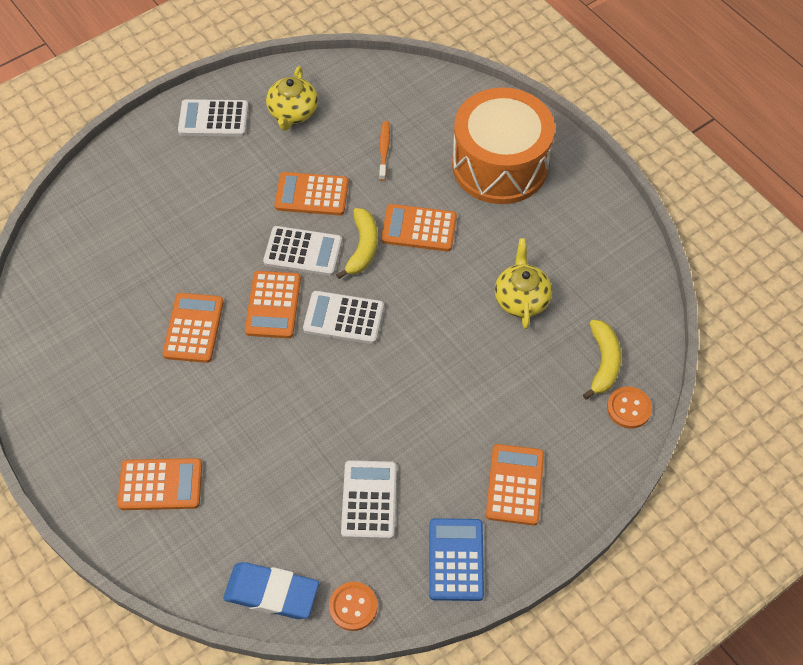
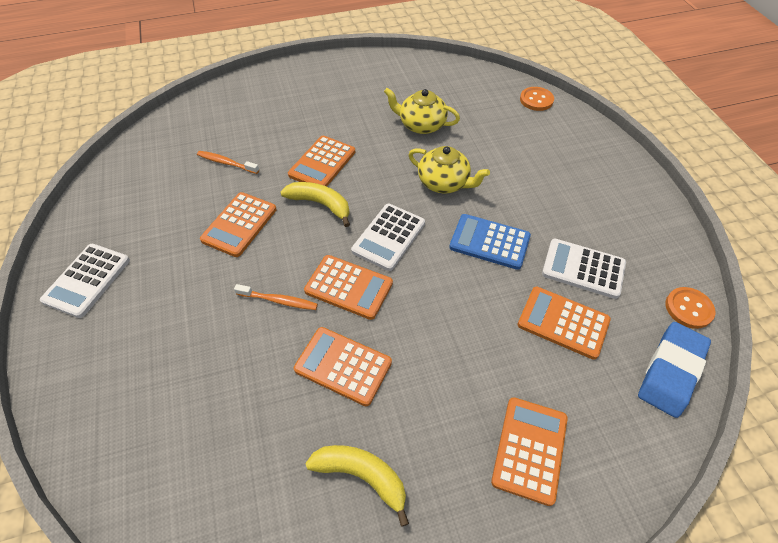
camera: 70 degrees left, 5 degrees down
white calculator [263,226,342,276] -> none
yellow teapot [266,66,318,131] -> yellow teapot moved to [408,146,490,193]
blue calculator [429,518,484,601] -> blue calculator moved to [449,214,531,270]
orange drum [452,87,555,204] -> none
orange calculator [486,444,544,525] -> orange calculator moved to [518,287,611,360]
yellow banana [583,320,621,400] -> yellow banana moved to [305,445,409,527]
none -> orange toothbrush [234,284,318,310]

